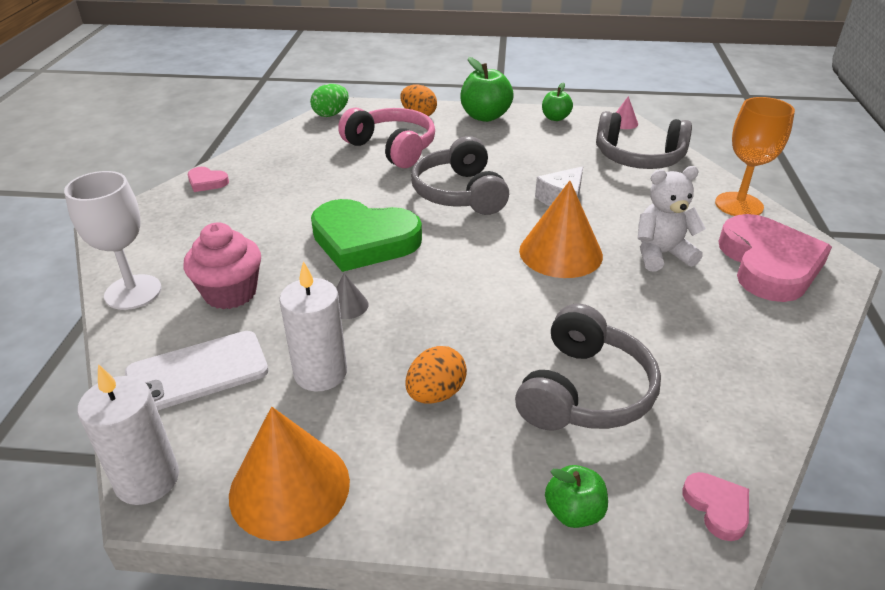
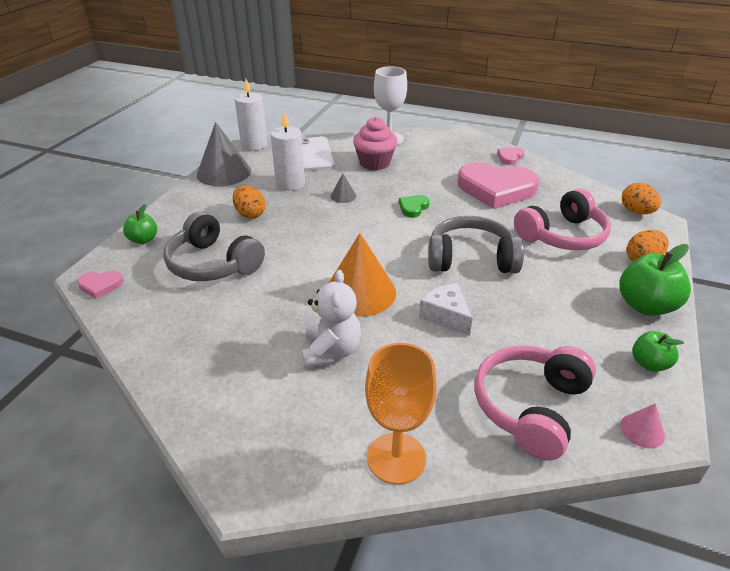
camera: 105 degrees right, 0 degrees up
orange cone [229,407,350,541] -> grey cone [197,122,251,186]
green egg [310,84,349,117] -> orange egg [622,183,661,214]
green heart [311,199,422,272] -> green heart [399,195,430,218], size x0.43
grey headphones [596,111,692,169] -> pink headphones [475,345,596,461]
pink heart [718,214,832,302] -> pink heart moved to [457,162,539,209]

